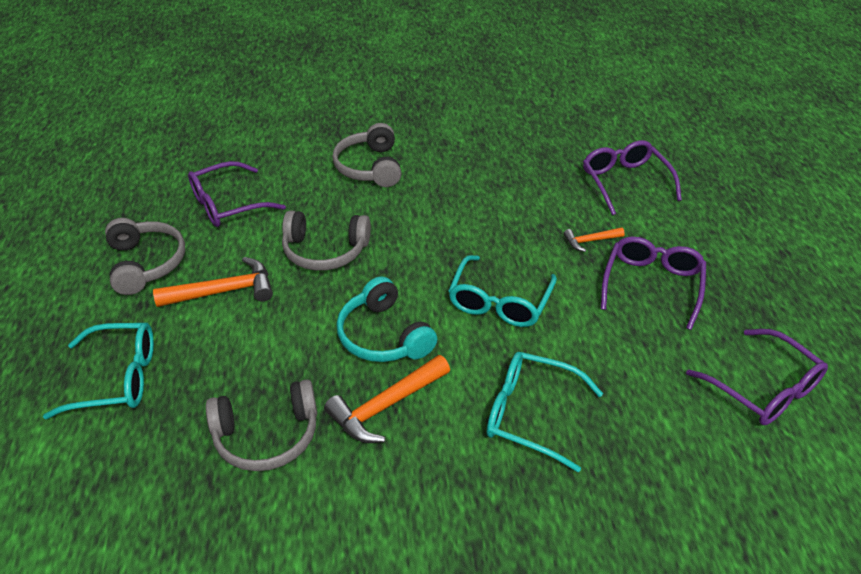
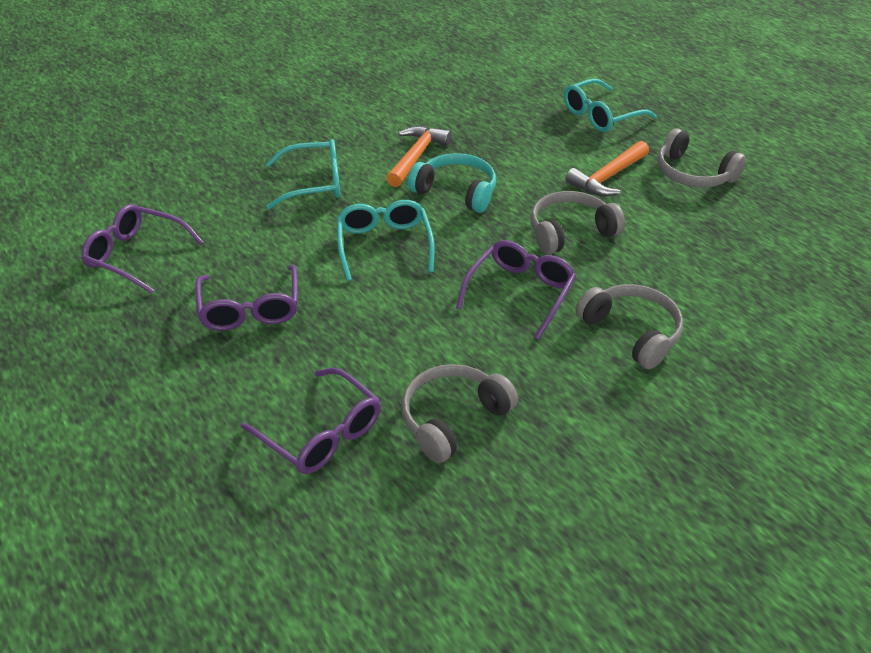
camera: 150 degrees right, 0 degrees up
purple glasses [188,161,286,227] -> purple glasses moved to [456,240,576,340]
grey headphones [205,379,317,471] -> grey headphones moved to [401,364,518,463]
orange hammer [563,227,625,252] -> none

